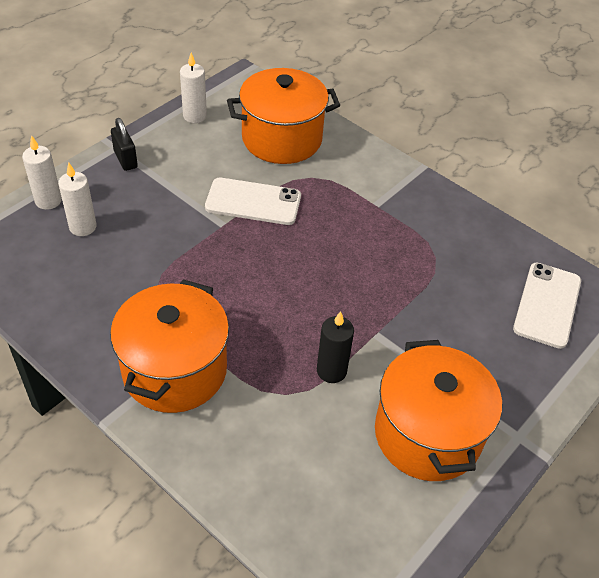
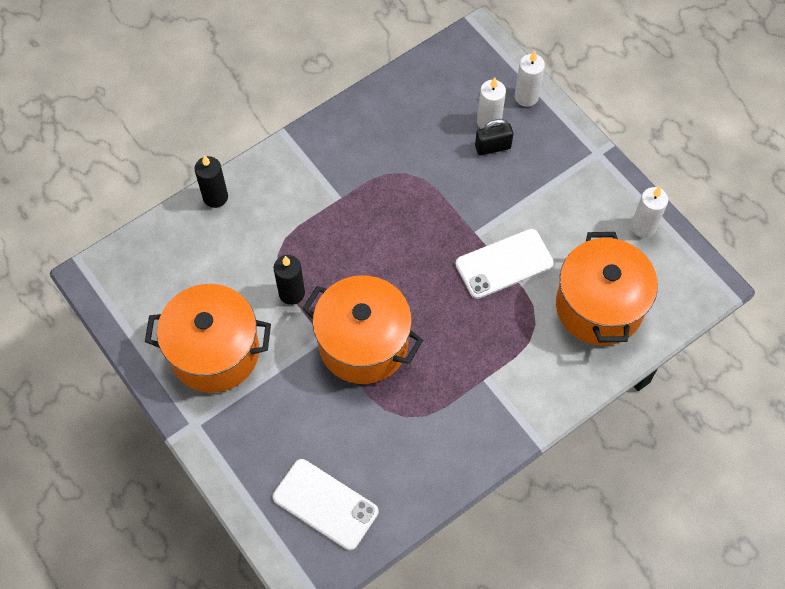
camera: 105 degrees right, 15 degrees up
orange pot [110,279,229,413] -> orange pot moved to [302,275,423,384]
black padlock [111,118,138,171] -> black padlock moved to [475,119,513,155]
white phone [205,178,301,225] -> white phone turned 45 degrees clockwise [455,229,554,299]
none -> black candle [194,155,228,208]

